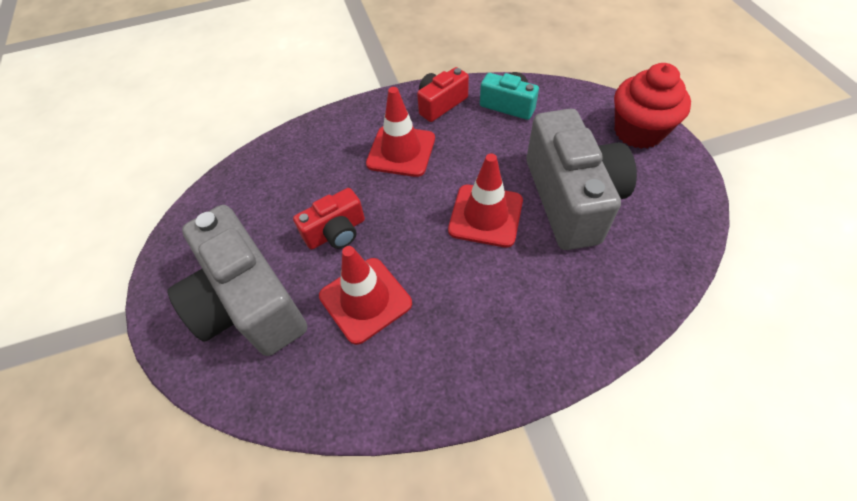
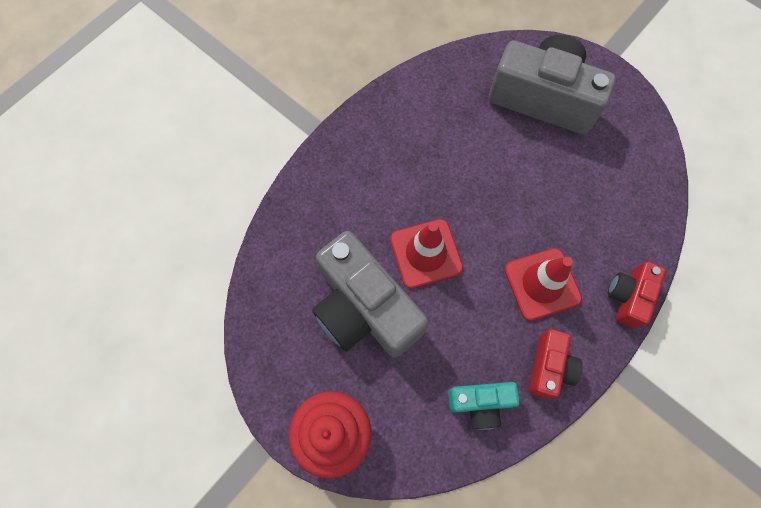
camera: 145 degrees right, 15 degrees up
red camera [293,188,365,249] -> red camera moved to [608,261,666,329]
red traffic cone [319,246,412,345] -> none

